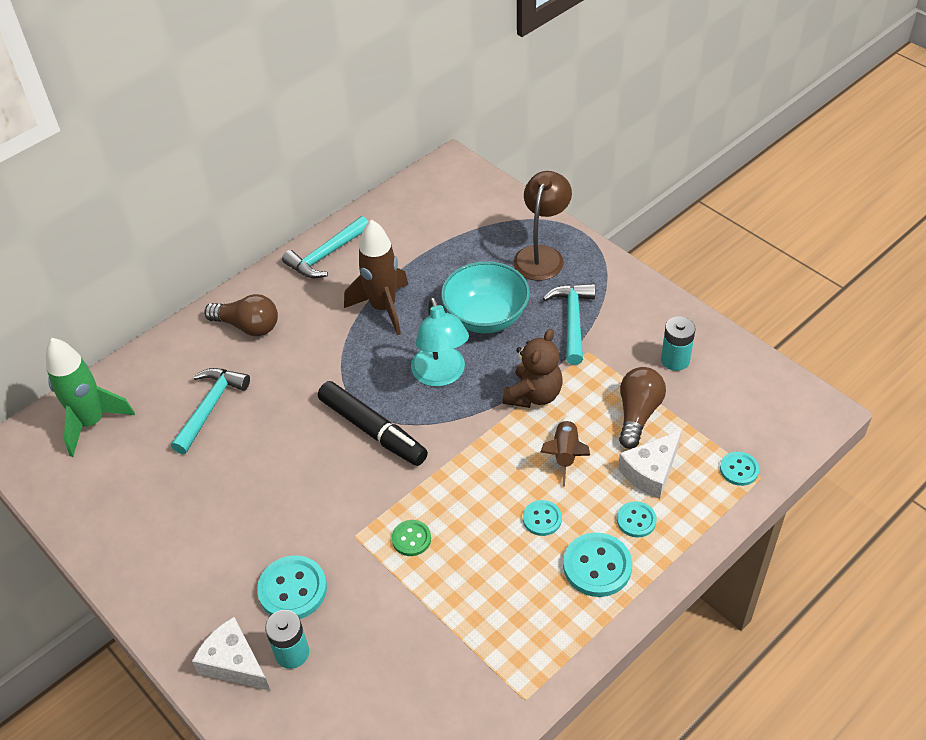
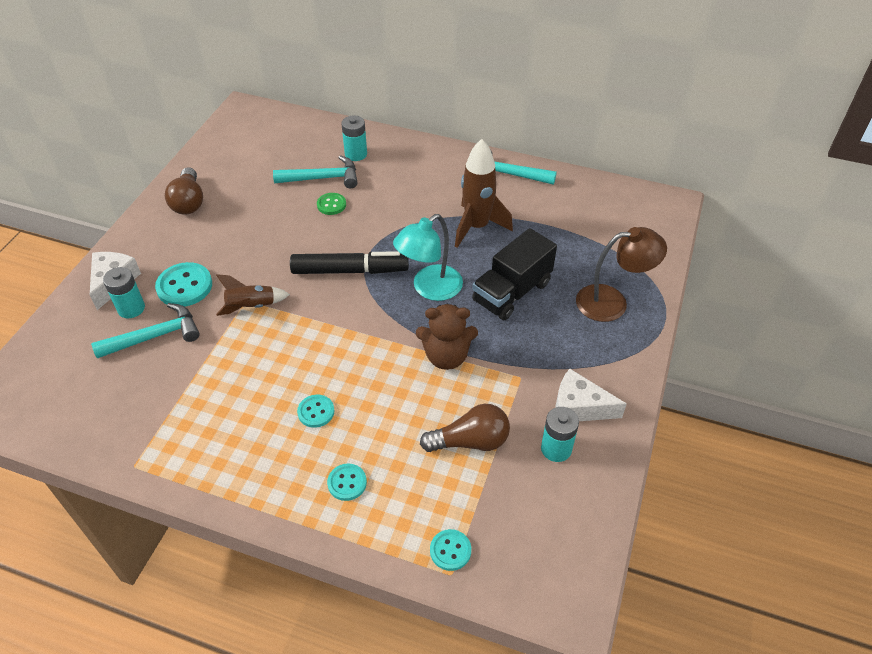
camera: 60 degrees right, 0 degrees up
green rocket [46,338,135,457] -> none
brown light bulb [204,294,278,336] -> brown light bulb moved to [165,167,203,215]
black marker [318,381,428,466] -> black marker turned 105 degrees counterclockwise [290,251,409,274]
green button [392,520,431,556] -> green button moved to [317,193,346,215]
turquoise bowl [441,261,530,333] -> black truck [472,228,557,320]
brown rocket [541,417,590,486] -> brown rocket moved to [216,274,290,316]
turquoise hammer [543,283,595,365] -> turquoise hammer moved to [91,303,200,358]
turquoise button [563,533,632,597] -> none
white cheese [618,430,682,499] -> white cheese moved to [555,369,627,421]
none -> turquoise battery [341,115,367,161]

